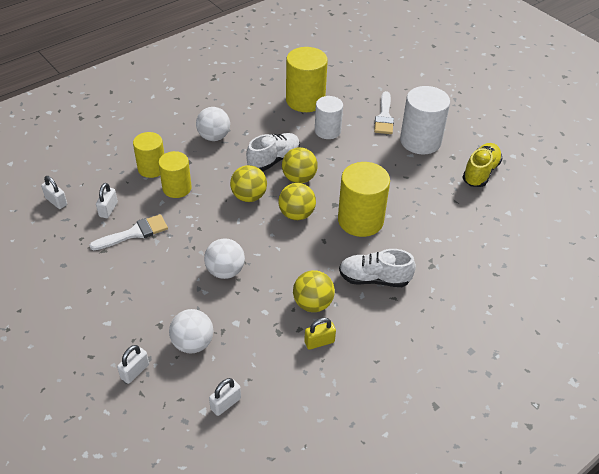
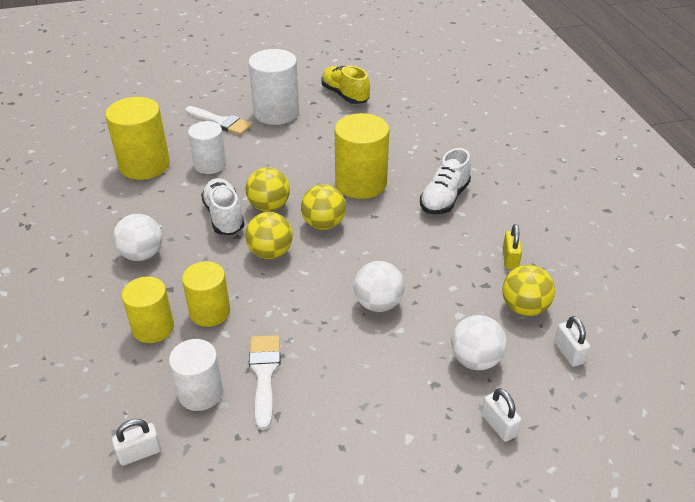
camera: 65 degrees left, 5 degrees down
white padlock [96,183,118,218] -> white cylinder [169,339,223,411]
yellow ball [293,270,335,312] -> yellow ball moved to [502,265,555,316]

